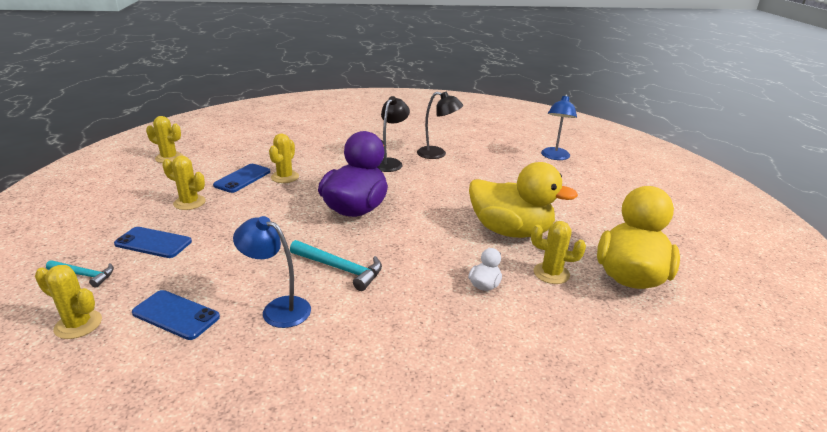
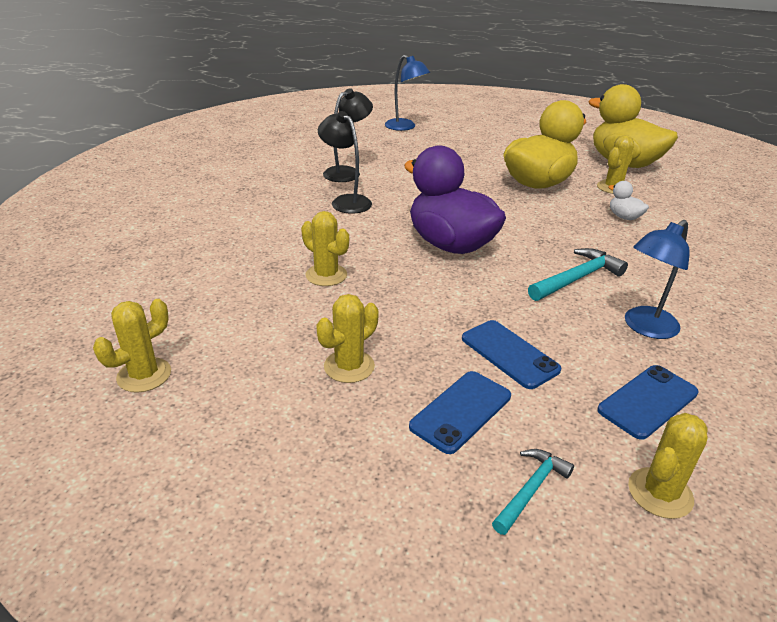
camera: 65 degrees left, 5 degrees up
blue phone [213,164,270,193] -> blue phone moved to [462,320,561,389]

